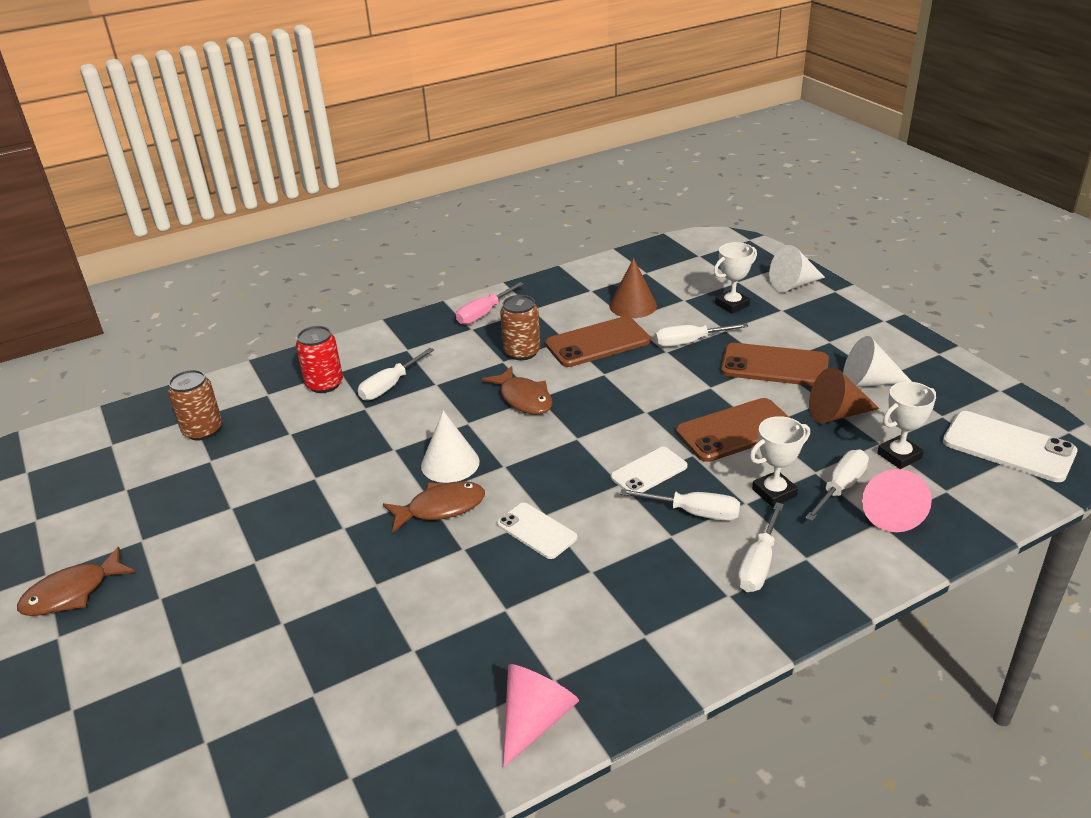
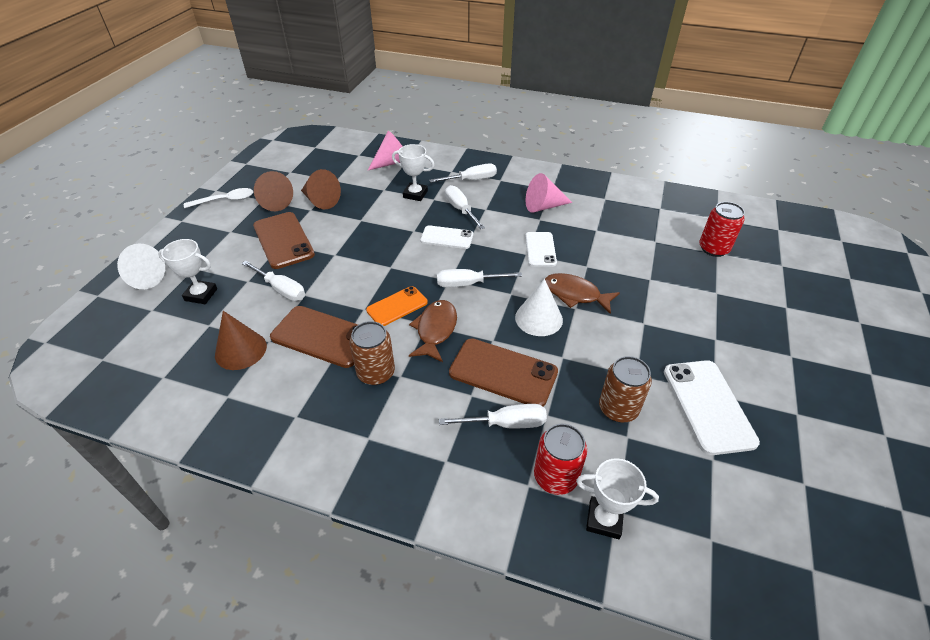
camera: 135 degrees left, 10 degrees up
brown fish [17,547,136,616] -> none
brown can [168,370,222,441] -> brown can moved to [599,356,652,422]
pink screwdriver [456,282,524,325] -> none
pink cone [503,664,579,768] -> pink cone moved to [525,173,572,213]
brown phone [676,398,790,462] -> brown phone moved to [449,338,558,406]
white screwdriver [805,450,869,521] -> white screwdriver moved to [437,269,522,288]
white cone [843,336,912,387] -> brown cone [254,171,293,211]
white trophy [877,381,936,469] -> white trophy moved to [576,458,659,539]
white phone [943,411,1078,482] -> white phone moved to [664,360,760,455]
none -> white spoon [184,188,253,208]
none -> orange phone [366,286,428,326]
none -> red can [699,202,745,257]

